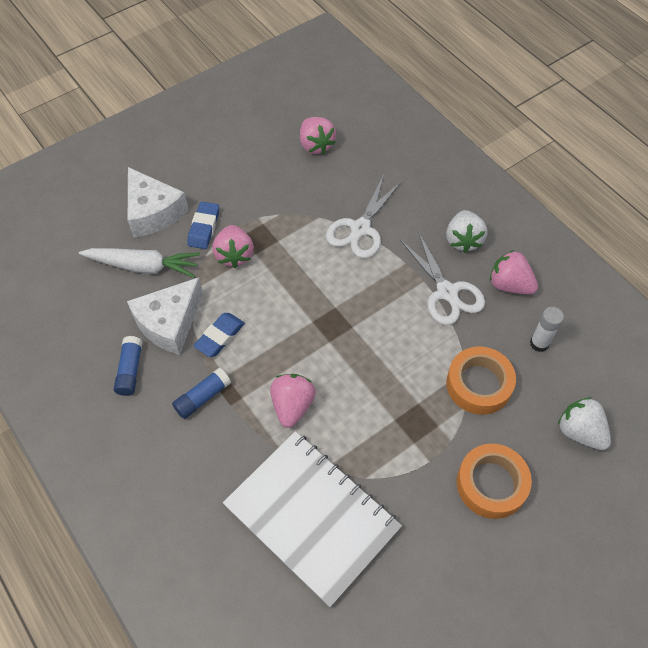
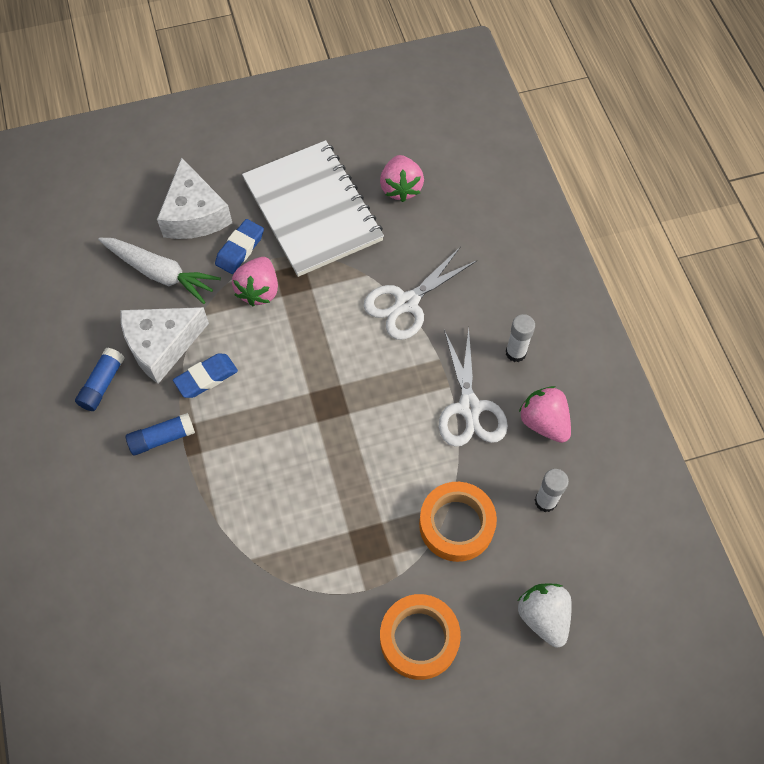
camera: 20 degrees right, 5 degrees up
white notebook [223,431,402,607] -> white notebook moved to [242,140,384,277]
pink strawberry [270,374,316,428] -> none
white strawberry [446,210,487,253] -> white glue stick [506,314,535,362]

